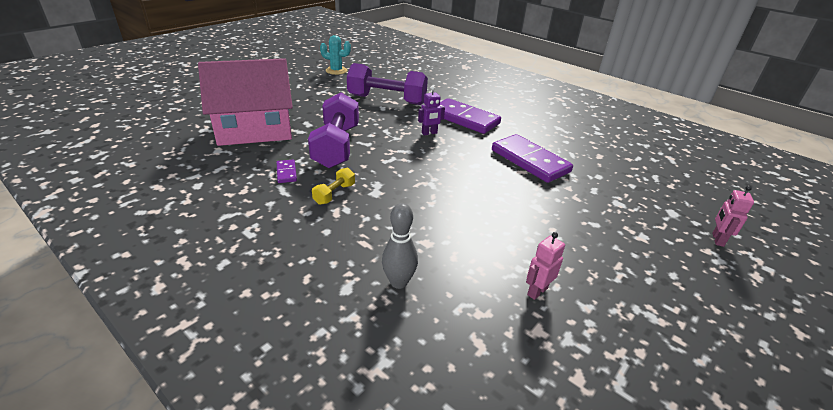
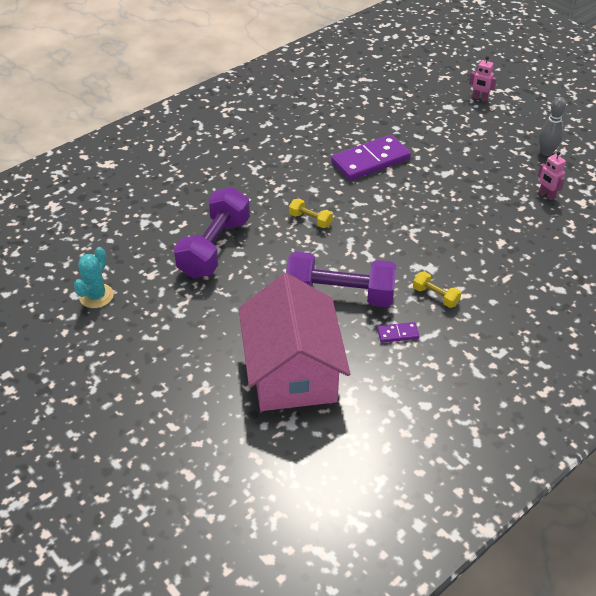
camera: 80 degrees left, 10 degrees up
grey bowling pin [382,203,418,289] -> grey bowling pin moved to [539,97,566,156]
purple robot [418,87,445,135] -> yellow dumbbell [289,198,333,228]
purple domino [440,98,501,134] -> none

